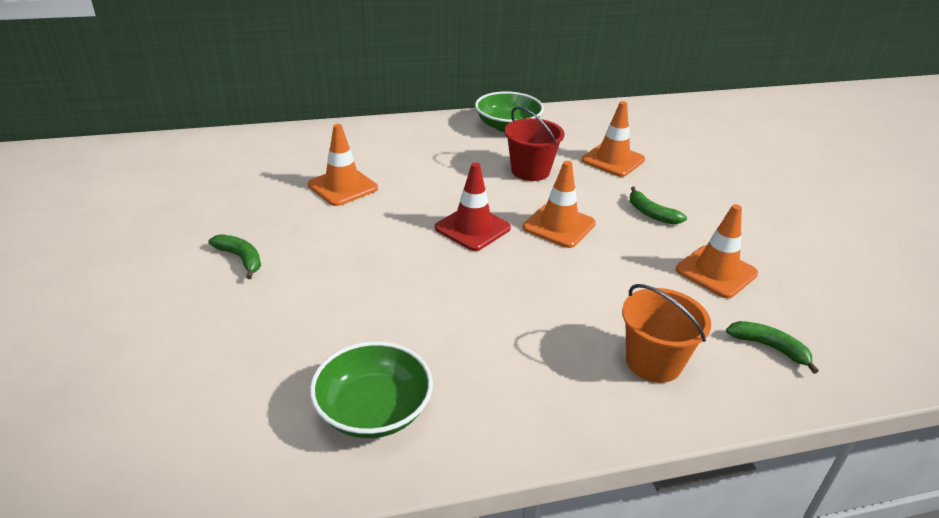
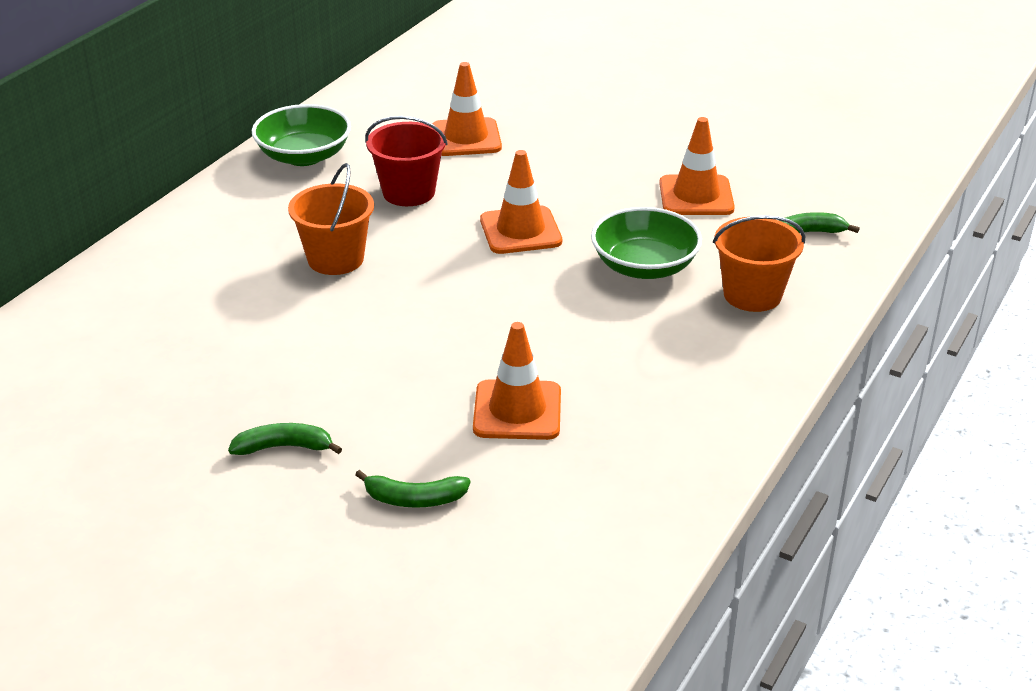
camera: 45 degrees left, 0 degrees up
orange traffic cone [308,124,378,206] -> orange traffic cone moved to [473,322,561,440]
green bowl [310,341,433,438] -> green bowl moved to [591,207,702,279]
red traffic cone [435,162,511,251] -> none
green banana [630,187,687,224] -> green banana moved to [355,470,471,508]
none -> orange bucket [288,163,374,275]

